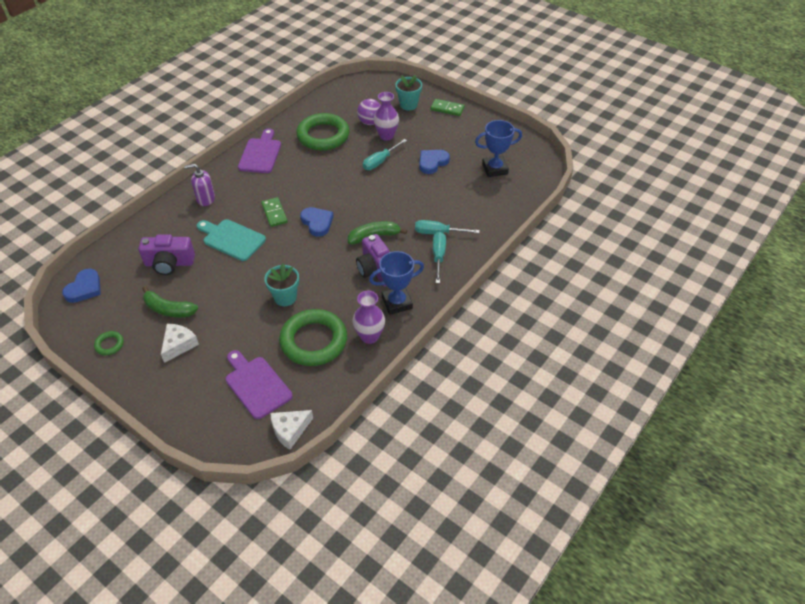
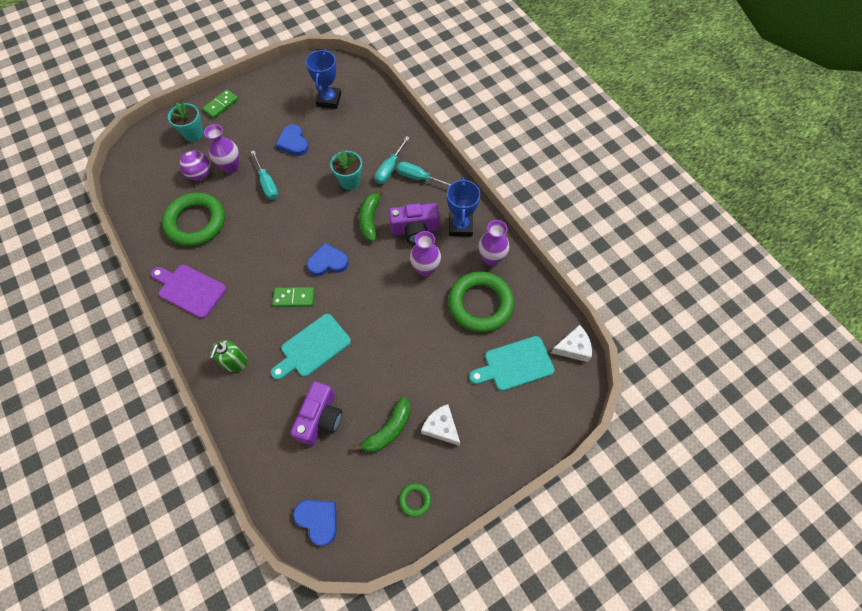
camera: 70 degrees left, 15 degrees up
purple soap dispenser [184,164,215,206] -> green soap dispenser [209,340,247,372]
purple cutting board [226,350,293,419] -> turquoise cutting board [469,336,555,391]
turquoise flower pot [264,264,299,306] -> turquoise flower pot moved to [330,150,362,190]
white cheese [270,410,313,450] -> white cheese turned 90 degrees counterclockwise [551,325,592,362]
none -> purple vase [410,231,441,276]

